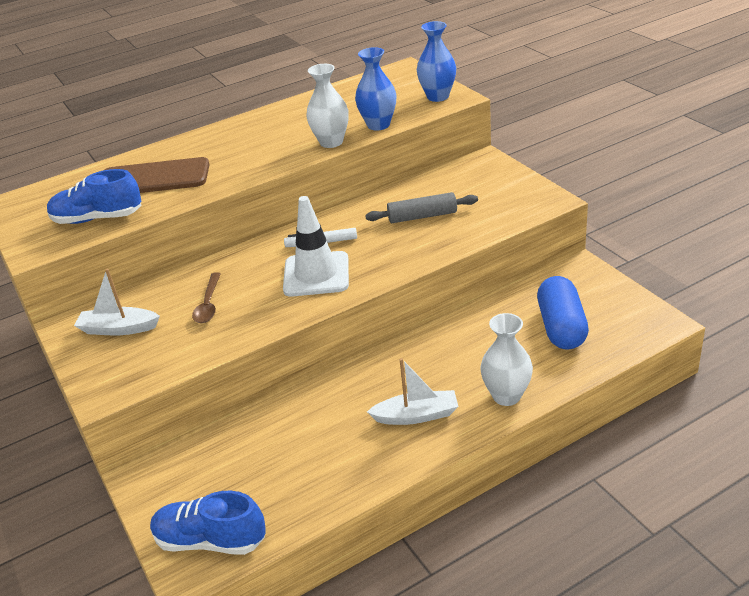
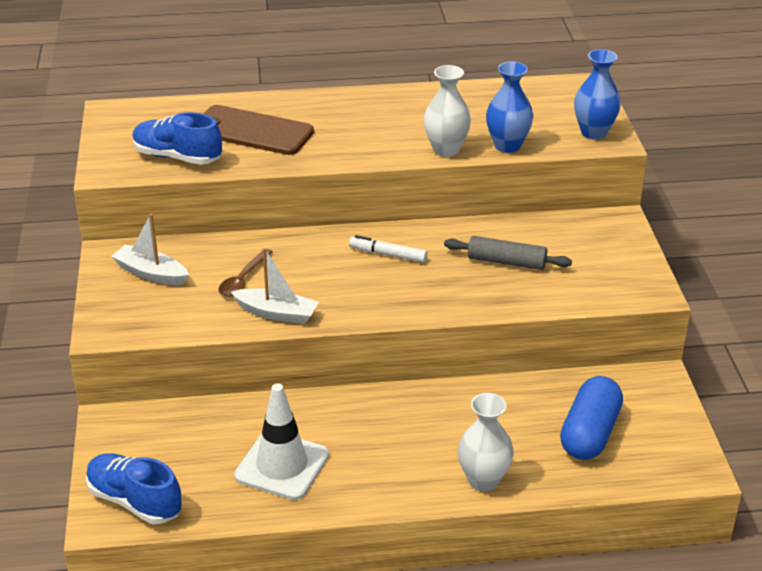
camera: 20 degrees right, 0 degrees up
white traffic cone [283,196,349,297] -> white traffic cone moved to [234,384,329,500]
white boat [367,358,459,425] -> white boat moved to [231,248,319,324]

